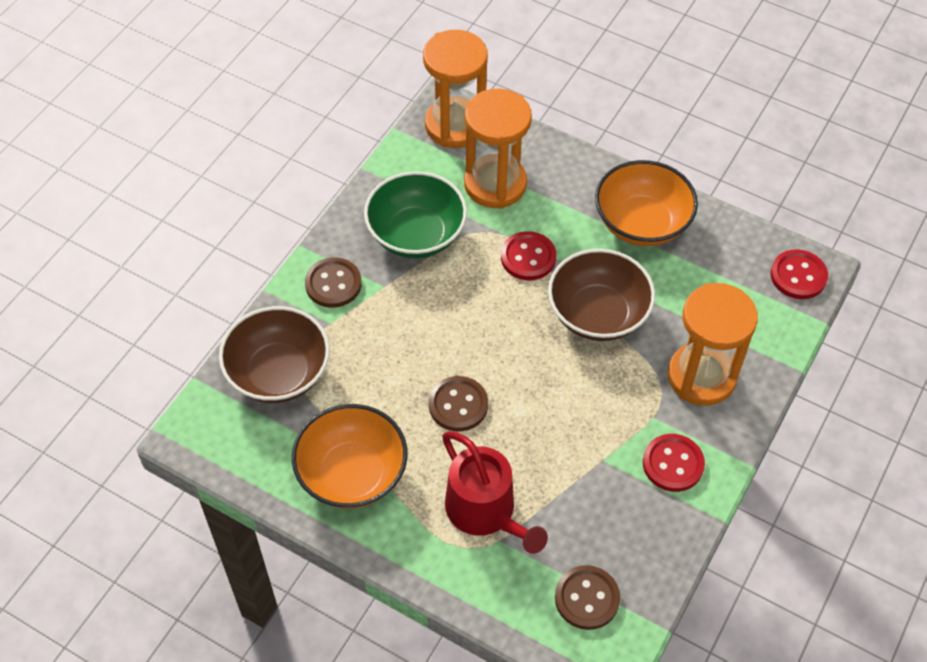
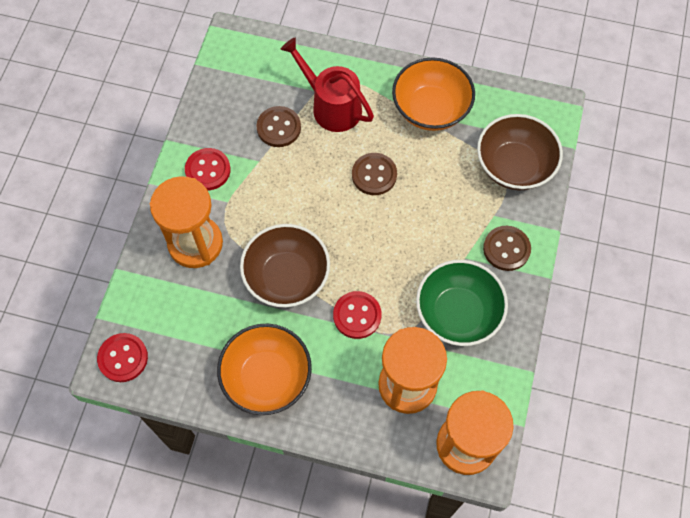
camera: 165 degrees right, 10 degrees up
brown button [555,565,620,630] -> brown button moved to [256,106,301,147]

